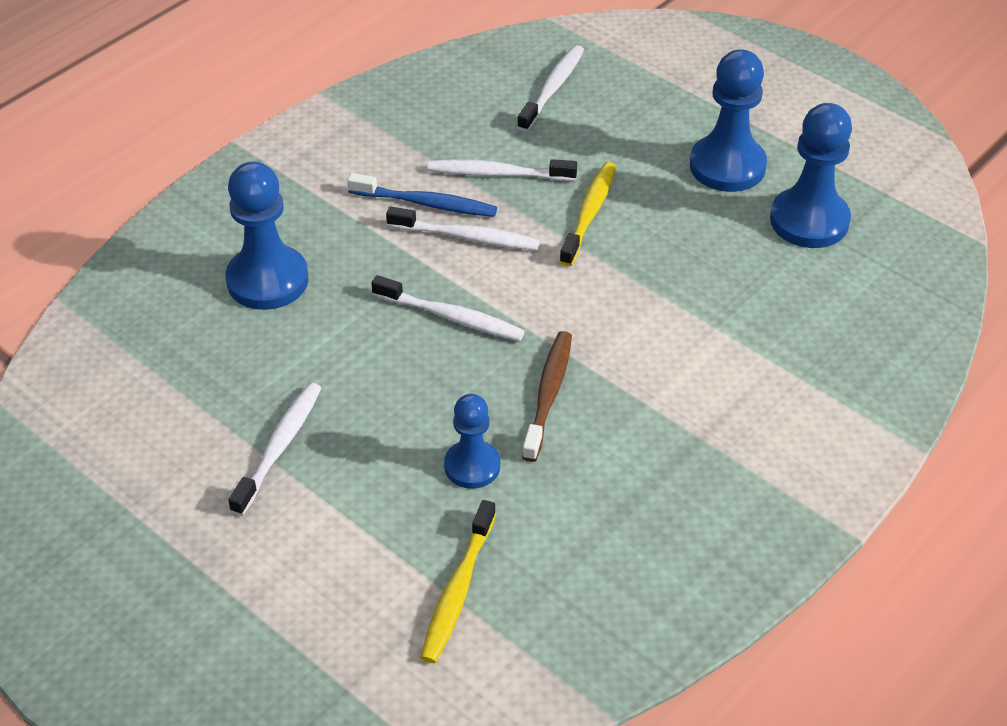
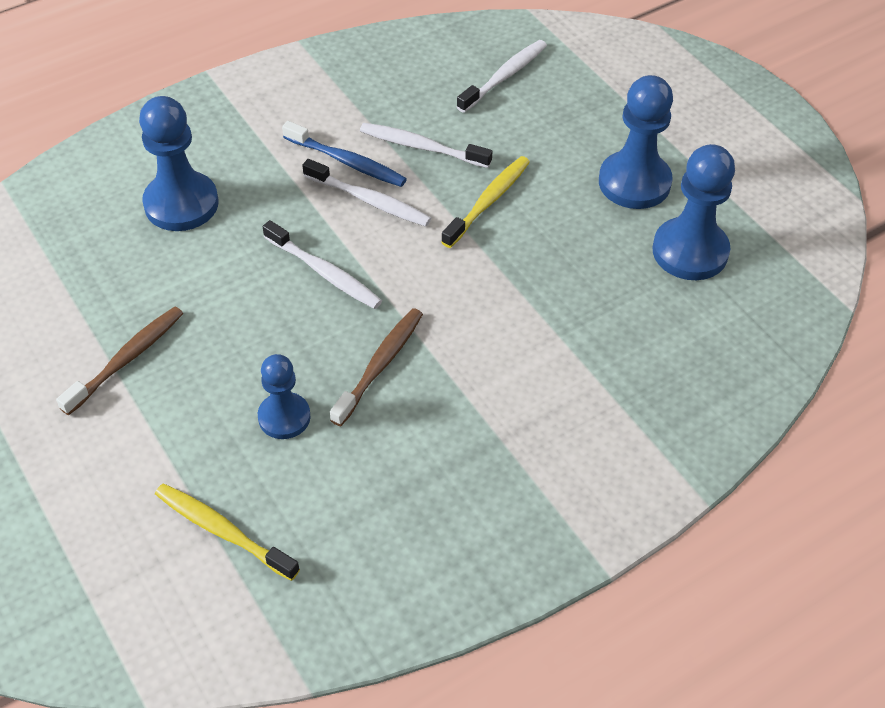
camera: 15 degrees right, 5 degrees up
white toothbrush [228,383,321,516] -> brown toothbrush [56,306,183,415]
yellow toothbrush [420,500,496,663] -> yellow toothbrush turned 90 degrees clockwise [155,484,300,581]

